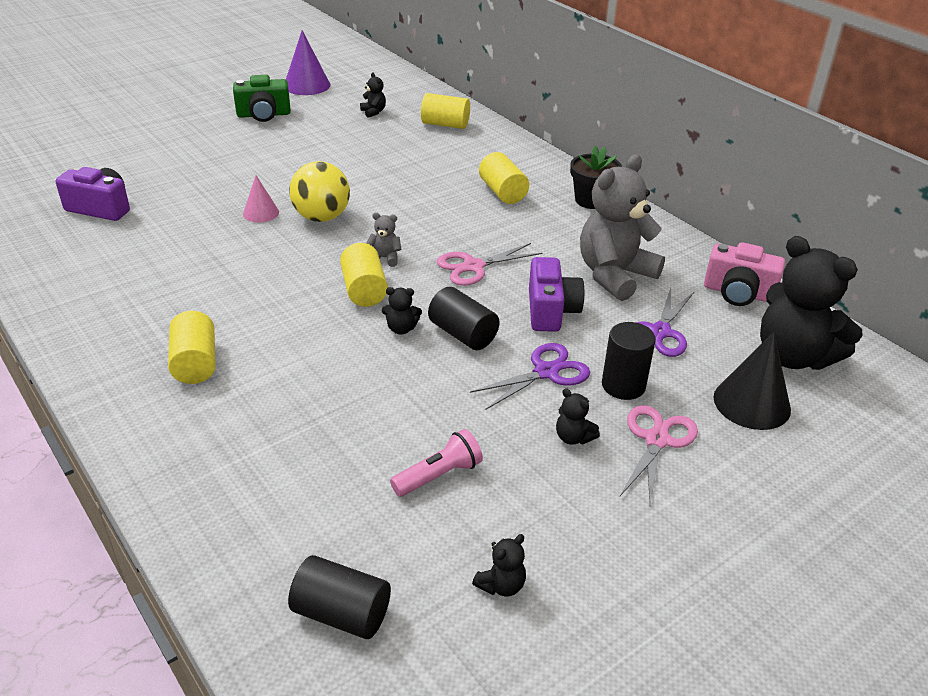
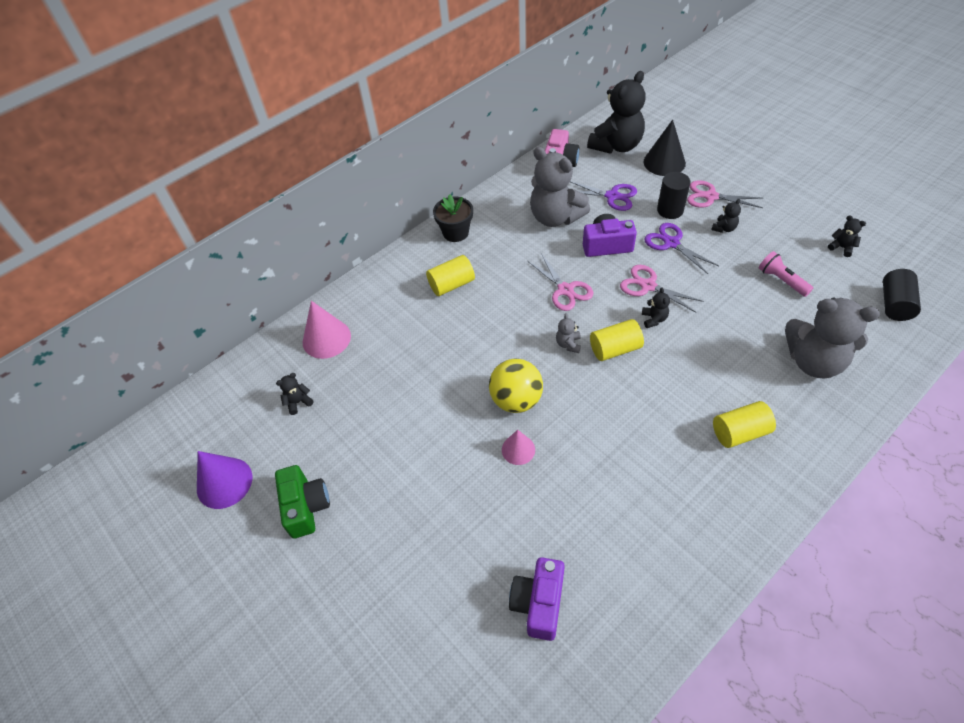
camera: 90 degrees left, 15 degrees up
yellow cylinder [421,93,470,129] -> pink cone [303,301,351,359]
black cylinder [428,287,500,350] -> pink scissors [620,265,704,313]
none -> grey teddy bear [785,298,880,378]

